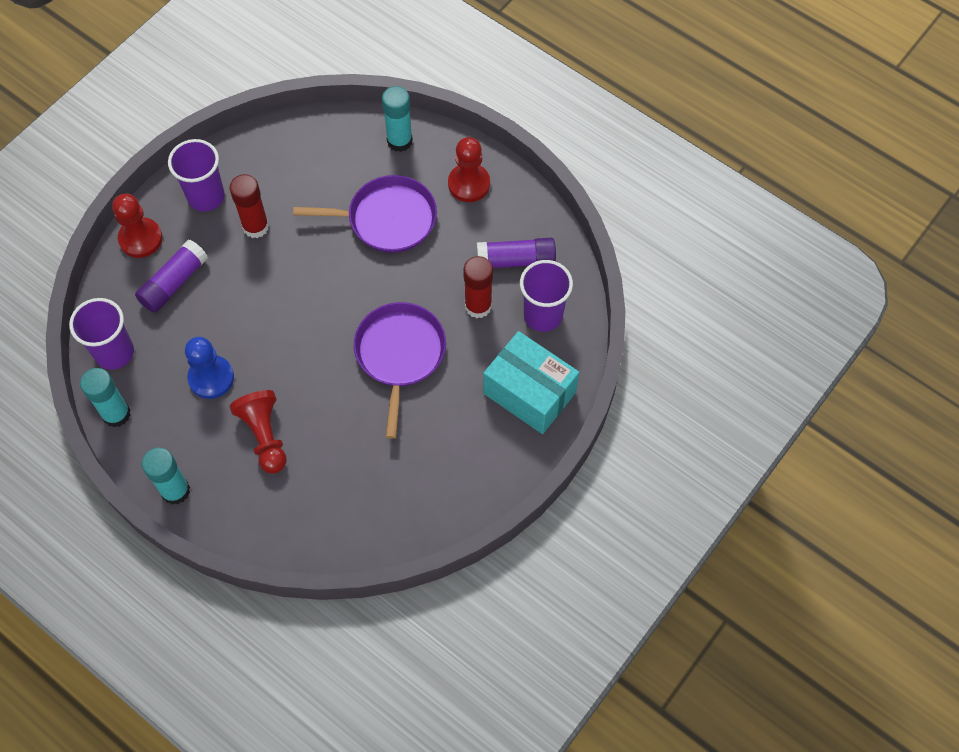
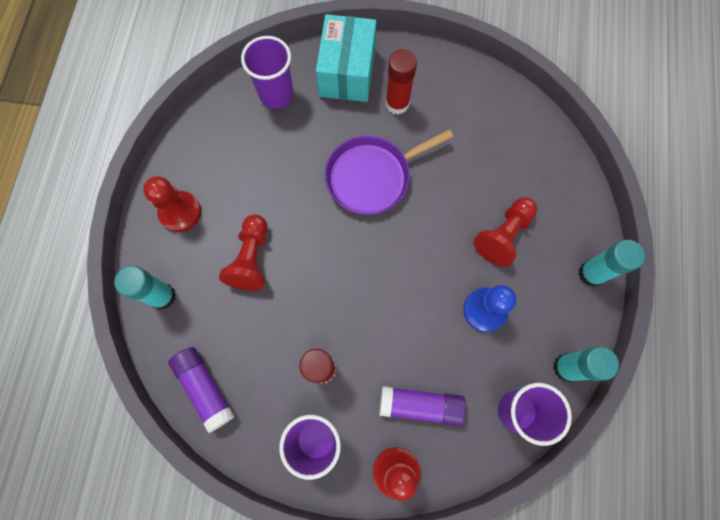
camera: 120 degrees left, 10 degrees up
purple pan [293,175,437,253] -> red pawn [219,215,268,291]
red glue stick [463,256,493,318] -> red glue stick moved to [385,49,417,115]
purple glue stick [477,238,556,268] -> purple glue stick moved to [168,347,234,433]

